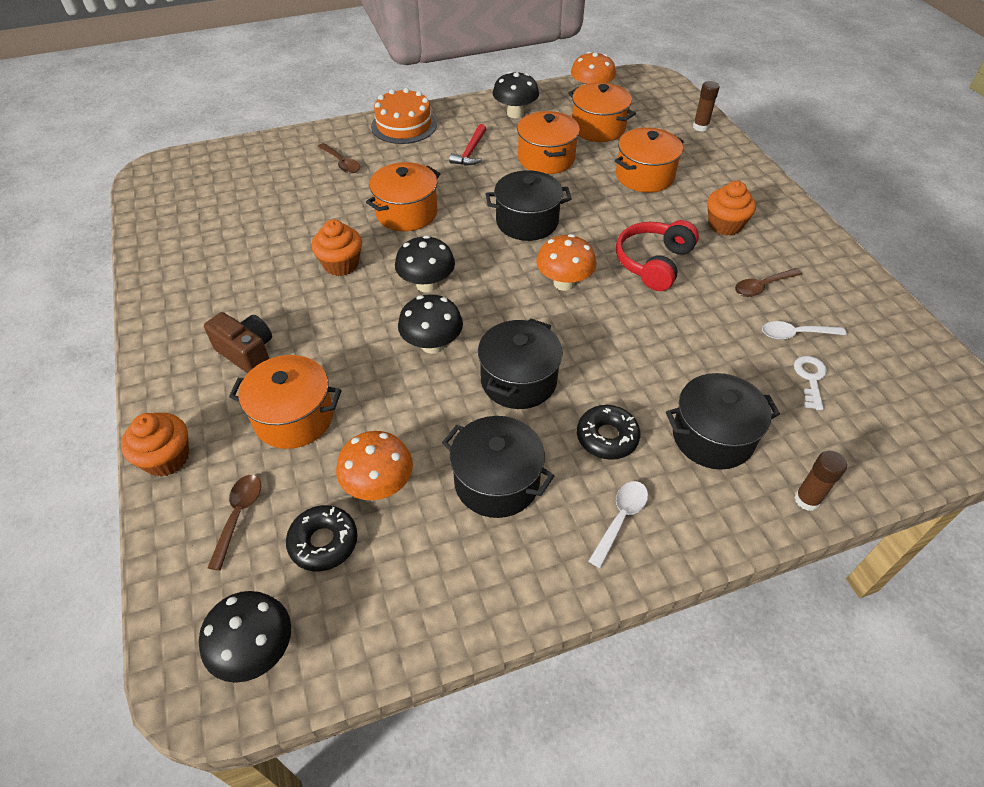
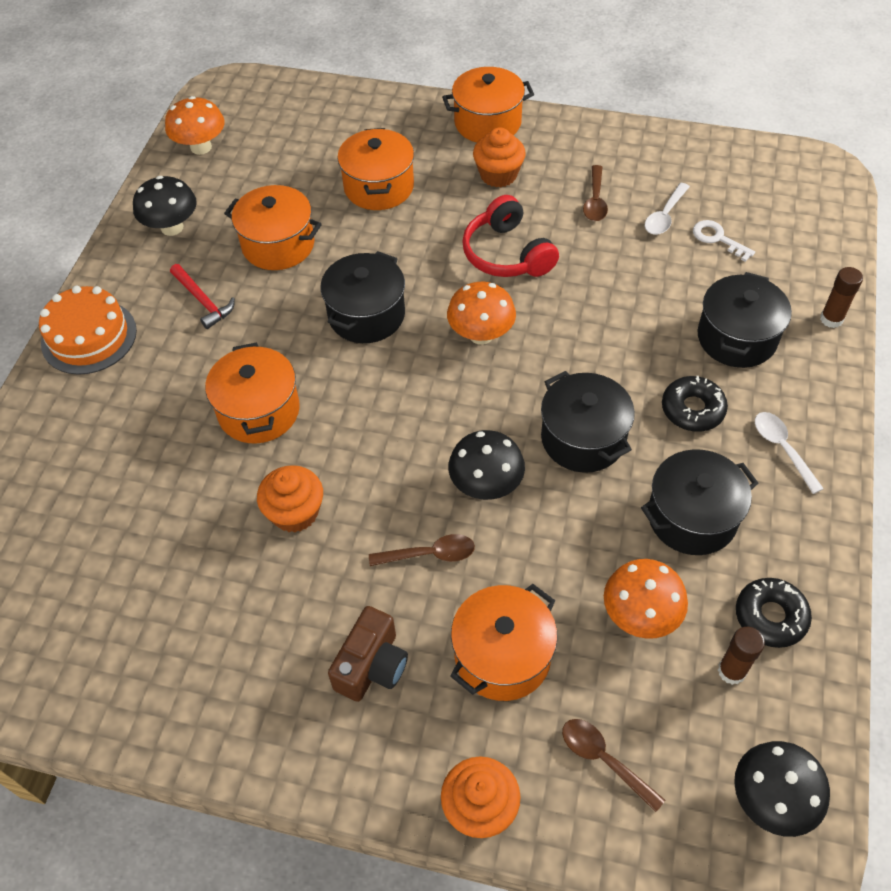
camera: 55 degrees left, 5 degrees up
brown camera [204,312,272,374] -> brown camera turned 135 degrees clockwise [328,606,408,702]
black donut [286,505,357,571] -> black donut moved to [736,578,812,648]
brown spoon [318,143,360,173] -> brown spoon moved to [369,534,475,566]
black mushroom [395,235,455,292] -> none
orange pot [568,82,636,142] -> orange pot moved to [442,67,534,143]
brown glue stick [693,81,719,132] -> brown glue stick moved to [718,627,765,685]

